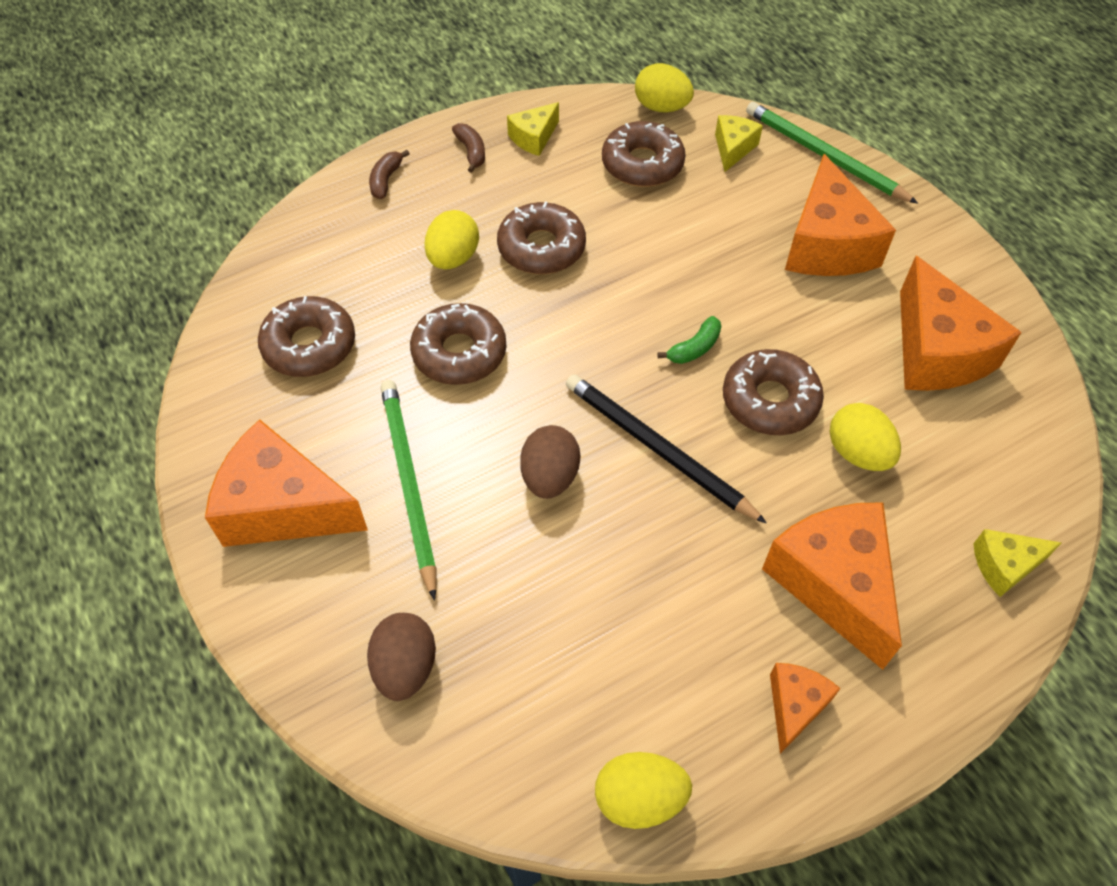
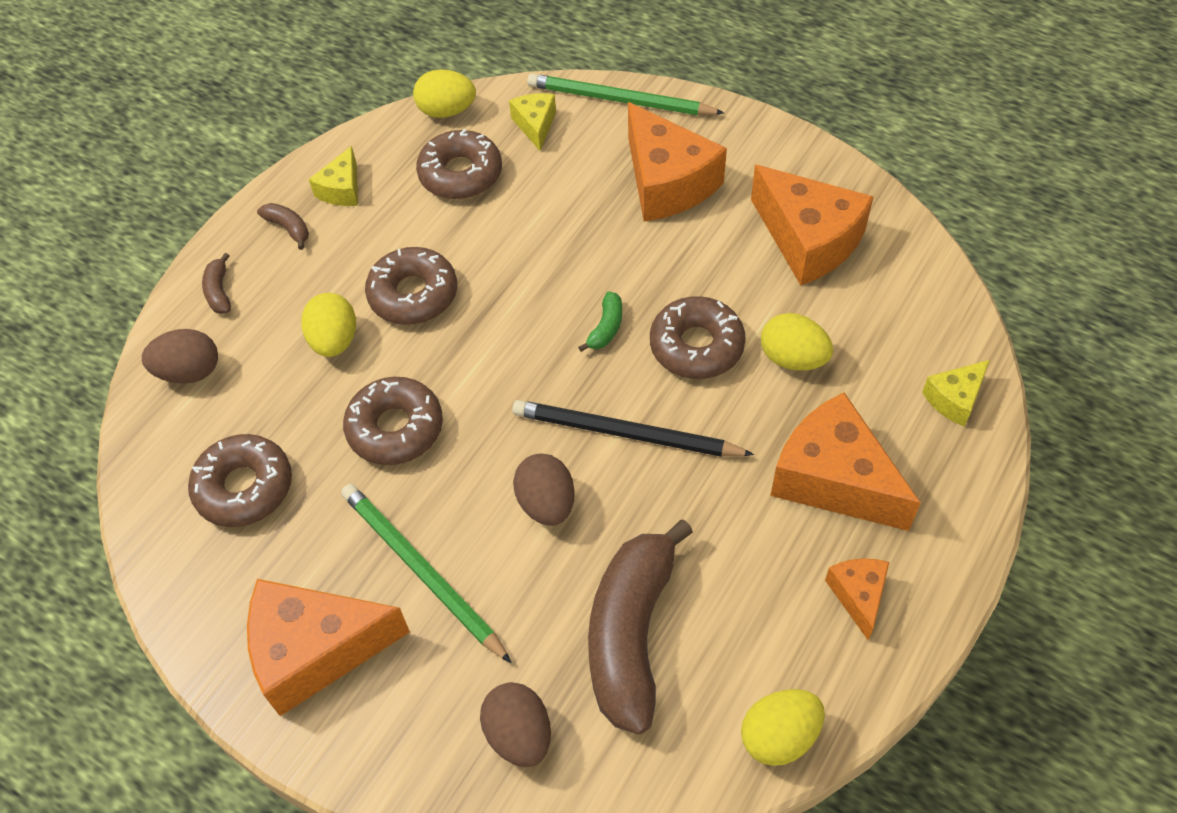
camera: 25 degrees left, 0 degrees up
none -> brown egg [142,329,218,384]
none -> brown banana [588,520,693,735]

